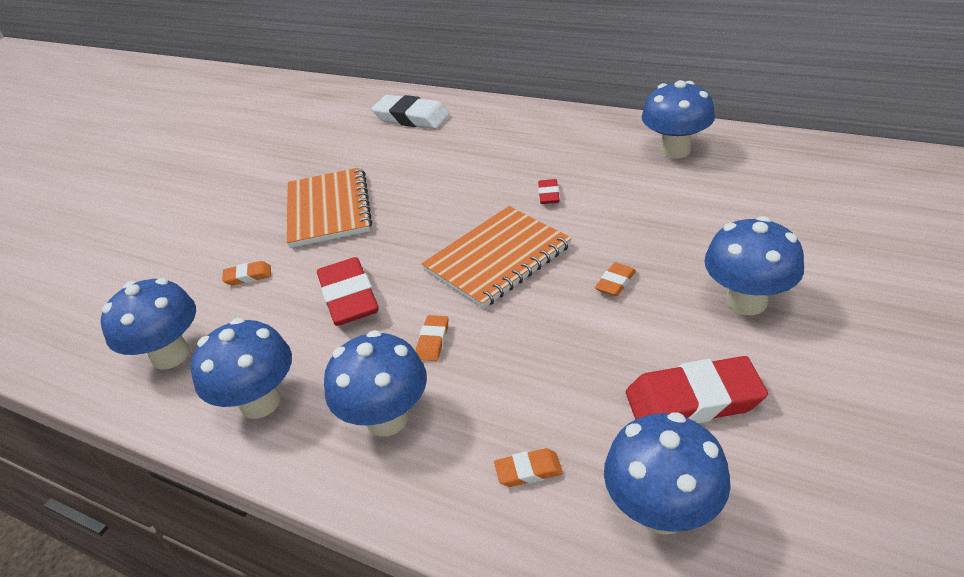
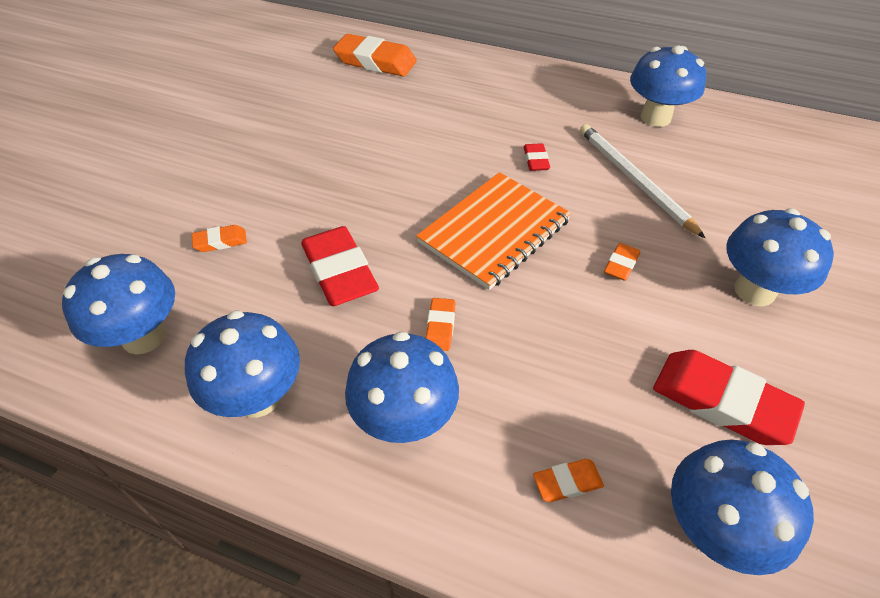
camera: 10 degrees left, 10 degrees up
orange notebook [286,167,372,248] -> none
white eraser [371,95,450,129] -> orange eraser [333,34,417,76]
red eraser [626,356,768,423] -> red eraser turned 45 degrees clockwise [653,350,805,445]
none -> white pencil [580,124,705,238]

